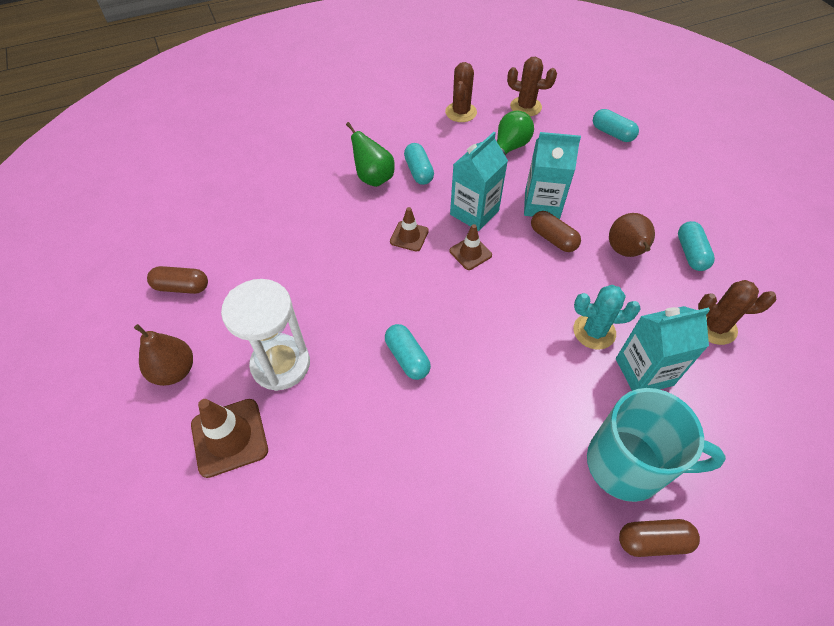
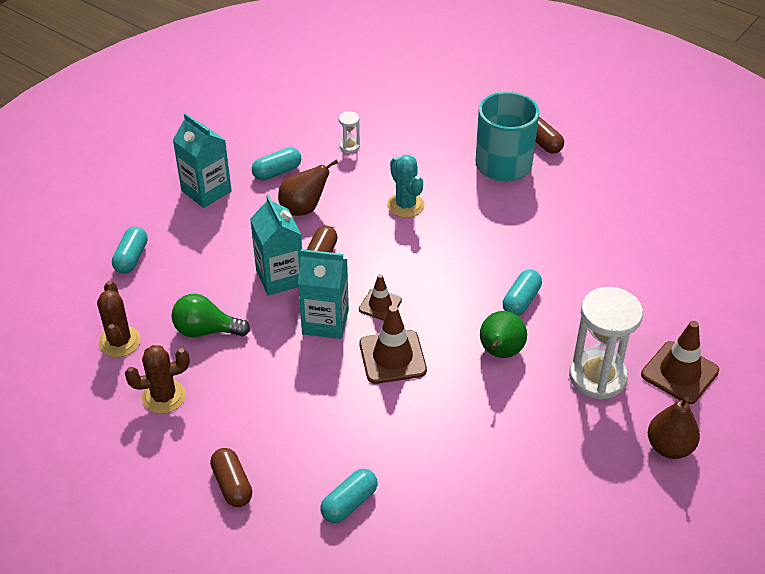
camera: 120 degrees left, 10 degrees down
brown capsule [147,266,208,294] -> brown capsule moved to [210,448,252,507]
green pear [346,122,395,187] -> green pear moved to [480,311,527,358]
brown traffic cone [390,207,429,252] -> brown traffic cone [360,305,427,384], size x1.66
turquoise capsule [404,143,434,185] -> turquoise capsule moved to [320,469,378,523]
turquoise carton [616,306,710,391] -> turquoise carton moved to [173,113,232,208]
brown cactus [698,280,776,345] -> white hourglass [339,111,360,153]

